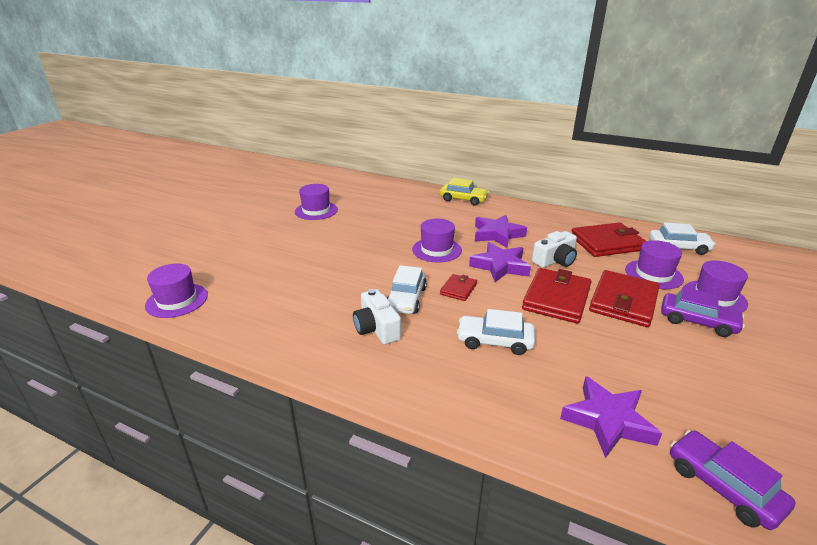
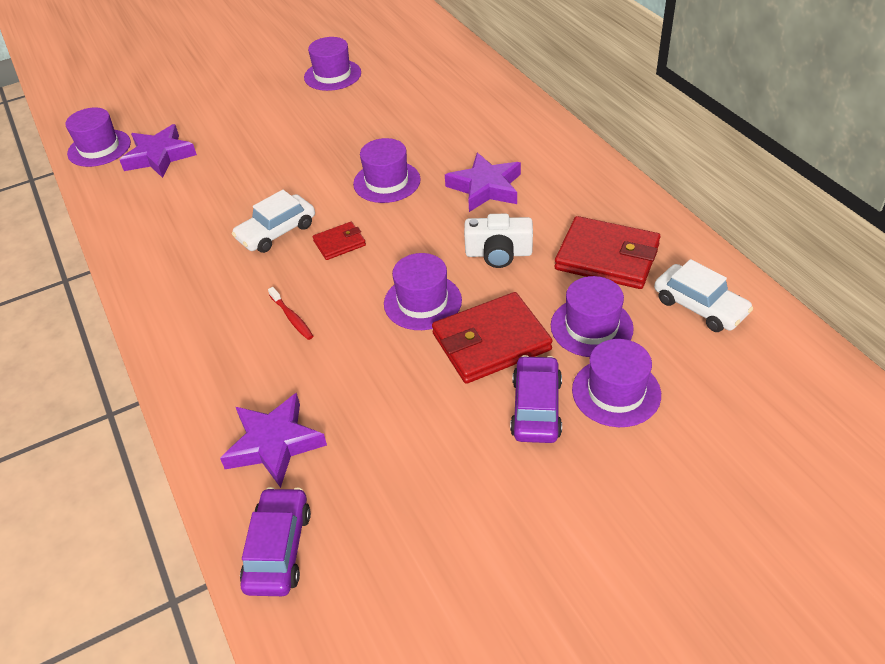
camera: 40 degrees right, 15 degrees up
white camera [353,289,401,345] -> none
yellow car [440,178,489,206] -> none
white car [457,309,535,355] -> red toothbrush [268,287,313,340]
purple star [469,242,531,282] -> purple star moved to [120,124,197,178]
red wallet [522,268,591,324] -> purple hat [384,253,462,330]
purple car [661,287,745,337] -> purple car turned 150 degrees counterclockwise [510,355,562,443]

